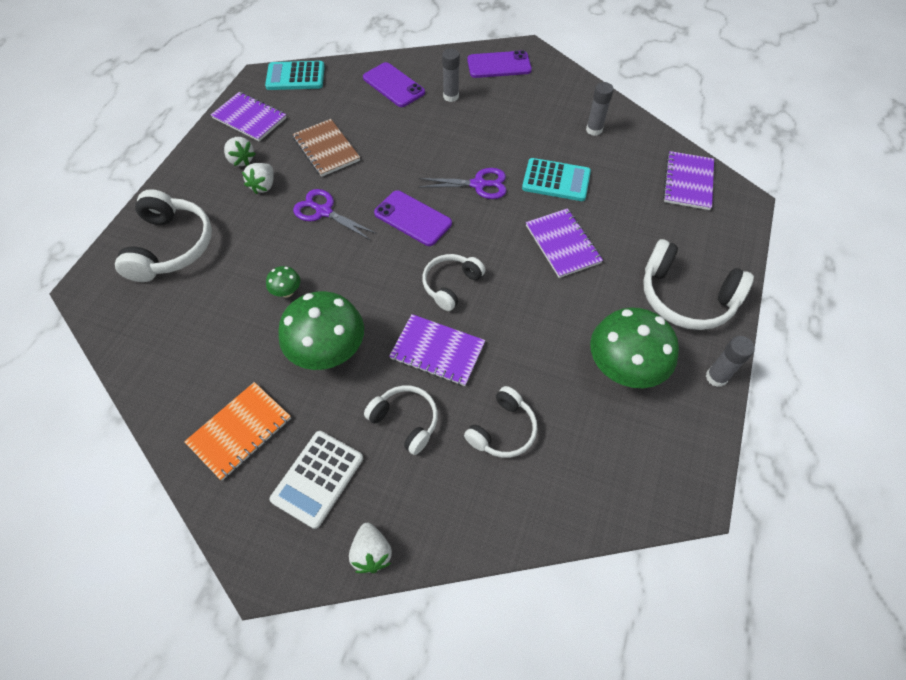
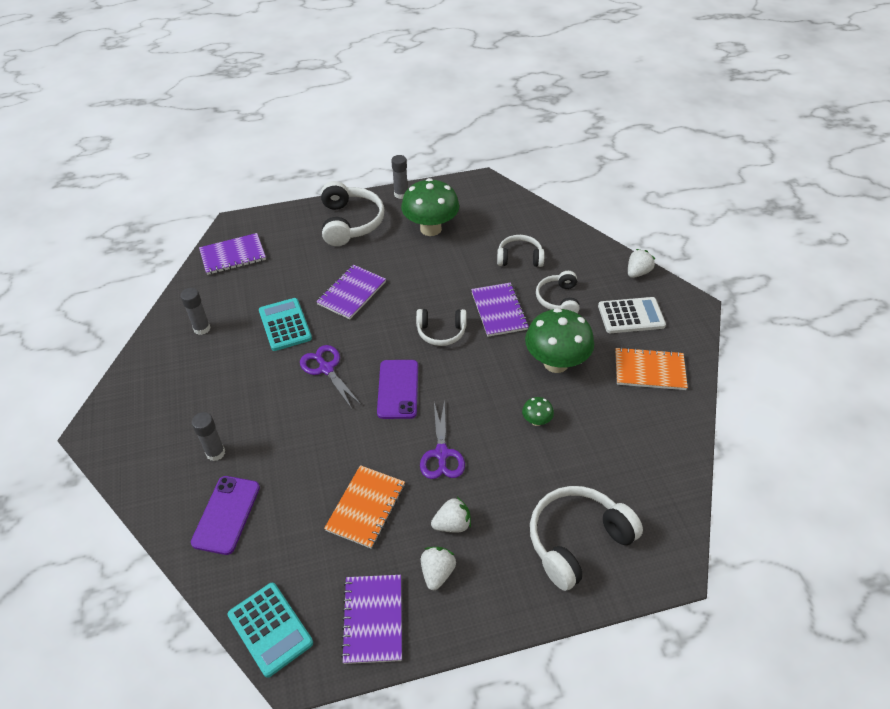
camera: 125 degrees left, 10 degrees down
brown notebook [293,119,360,177] -> orange notebook [324,465,405,549]
purple phone [467,50,532,78] -> none

